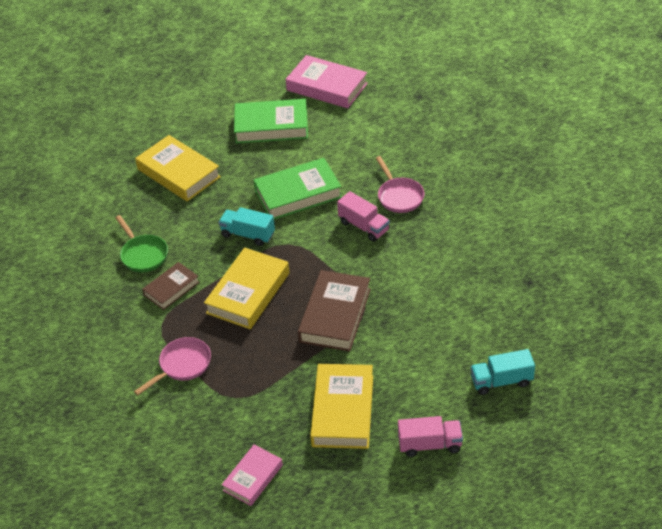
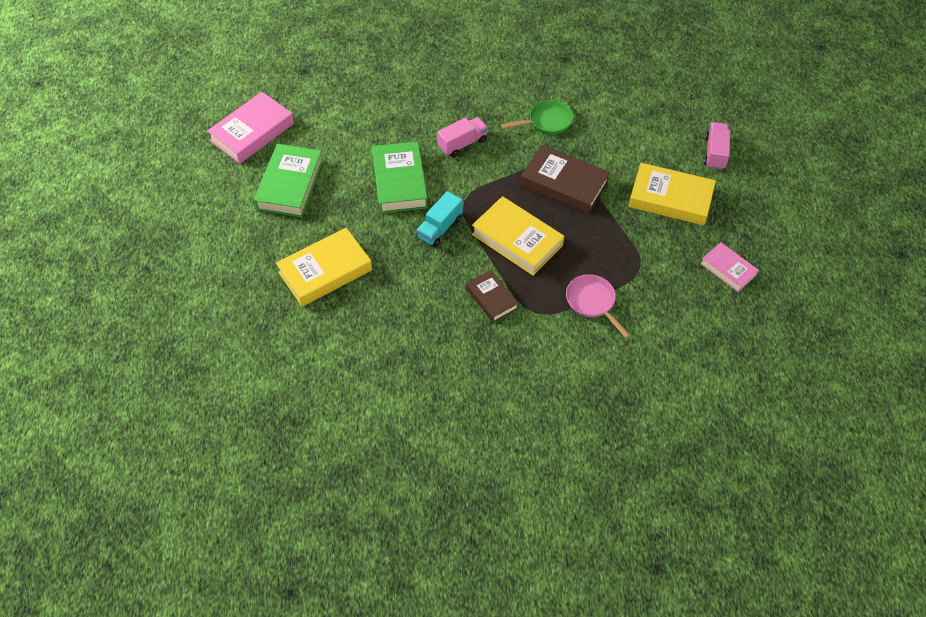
camera: 80 degrees left, 10 degrees up
green pan [115,215,168,272] -> green pan moved to [501,100,573,135]
pink pan [376,156,424,213] -> none
turquoise truck [470,349,535,395] -> none

